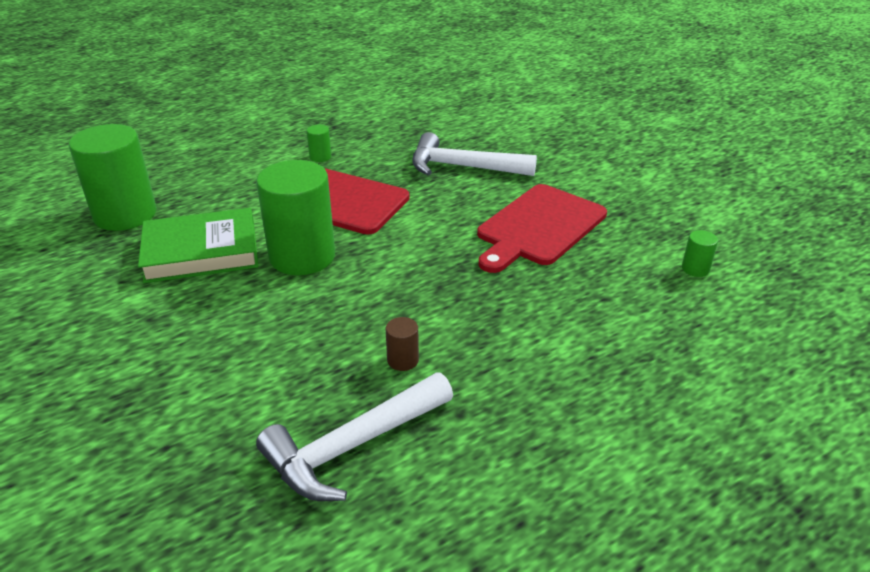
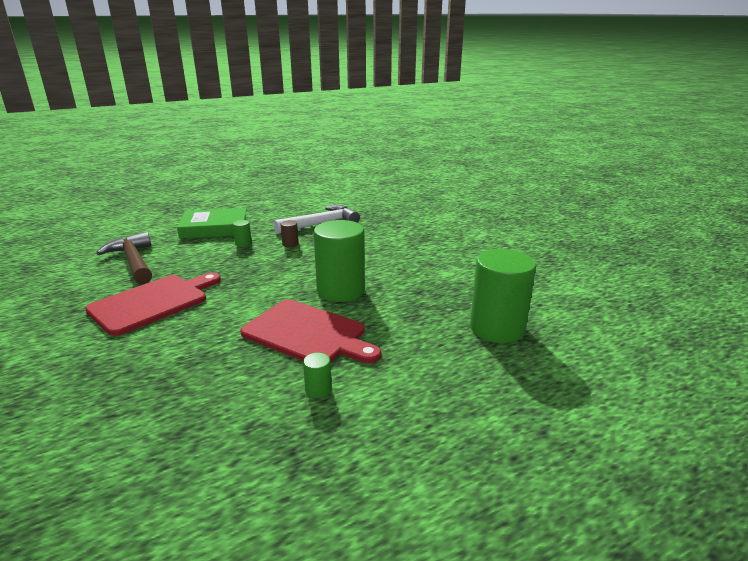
camera: 175 degrees left, 10 degrees down
green book [138,208,258,283] -> green book moved to [177,208,248,239]
white hammer [412,132,537,176] -> none
green cylinder [682,230,718,277] -> green cylinder moved to [233,220,252,247]
none -> brown hammer [96,232,152,284]

